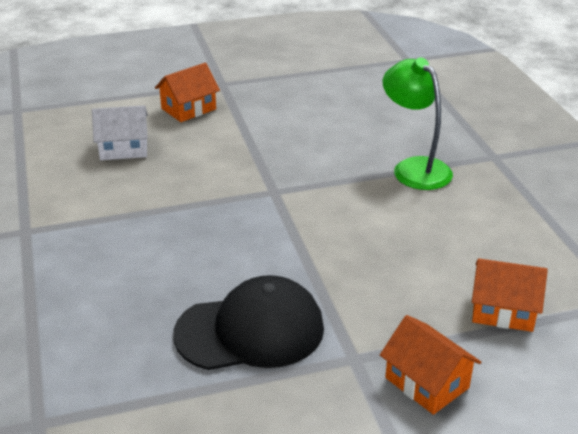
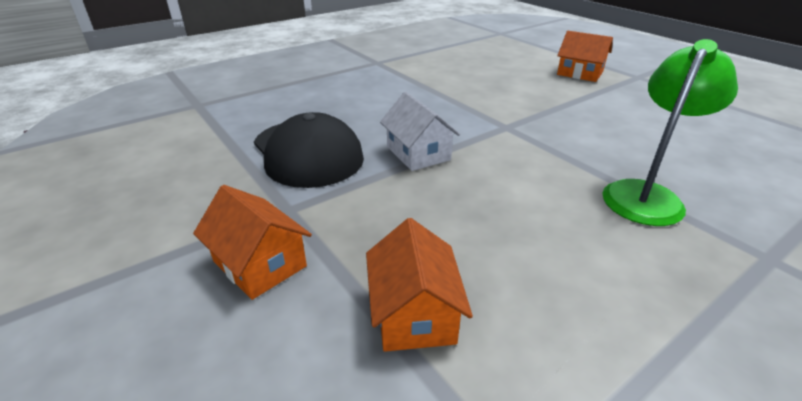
camera: 70 degrees right, 0 degrees up
white house [92,105,148,160] -> white house moved to [380,92,460,171]
orange house [380,315,481,415] -> orange house turned 75 degrees counterclockwise [193,185,312,300]

